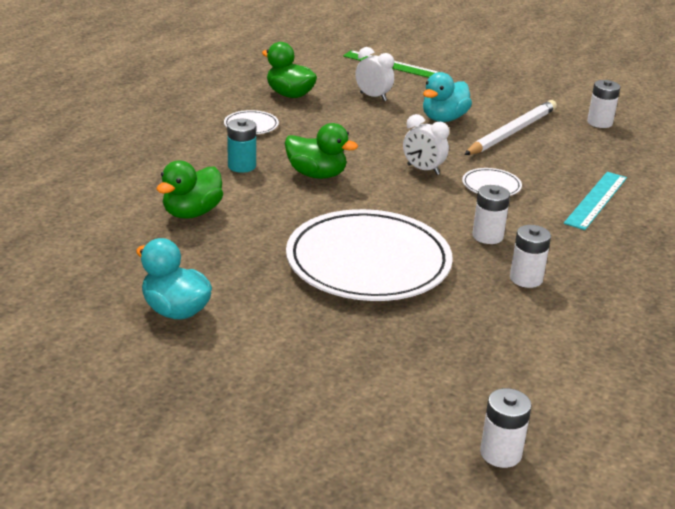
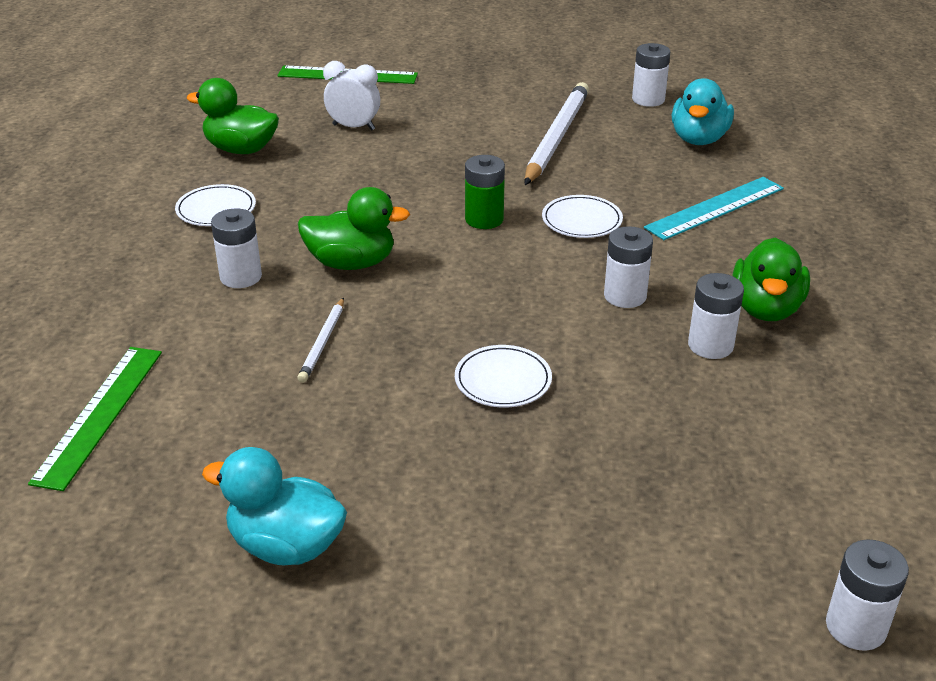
camera: 20 degrees left, 5 degrees up
green duck [156,160,223,219] -> green duck moved to [732,237,810,321]
turquoise battery [227,119,256,173] -> white battery [211,208,262,288]
white plate [286,209,453,301] -> white plate [455,345,552,407], size x0.41
white clock [403,114,449,175] -> green battery [465,155,505,229]
turquoise duck [423,72,472,122] -> turquoise duck moved to [672,78,734,145]
turquoise ruler [564,172,627,230] -> turquoise ruler turned 45 degrees clockwise [644,177,784,240]
none -> green ruler [28,347,162,491]
none -> white pencil [297,298,344,383]

